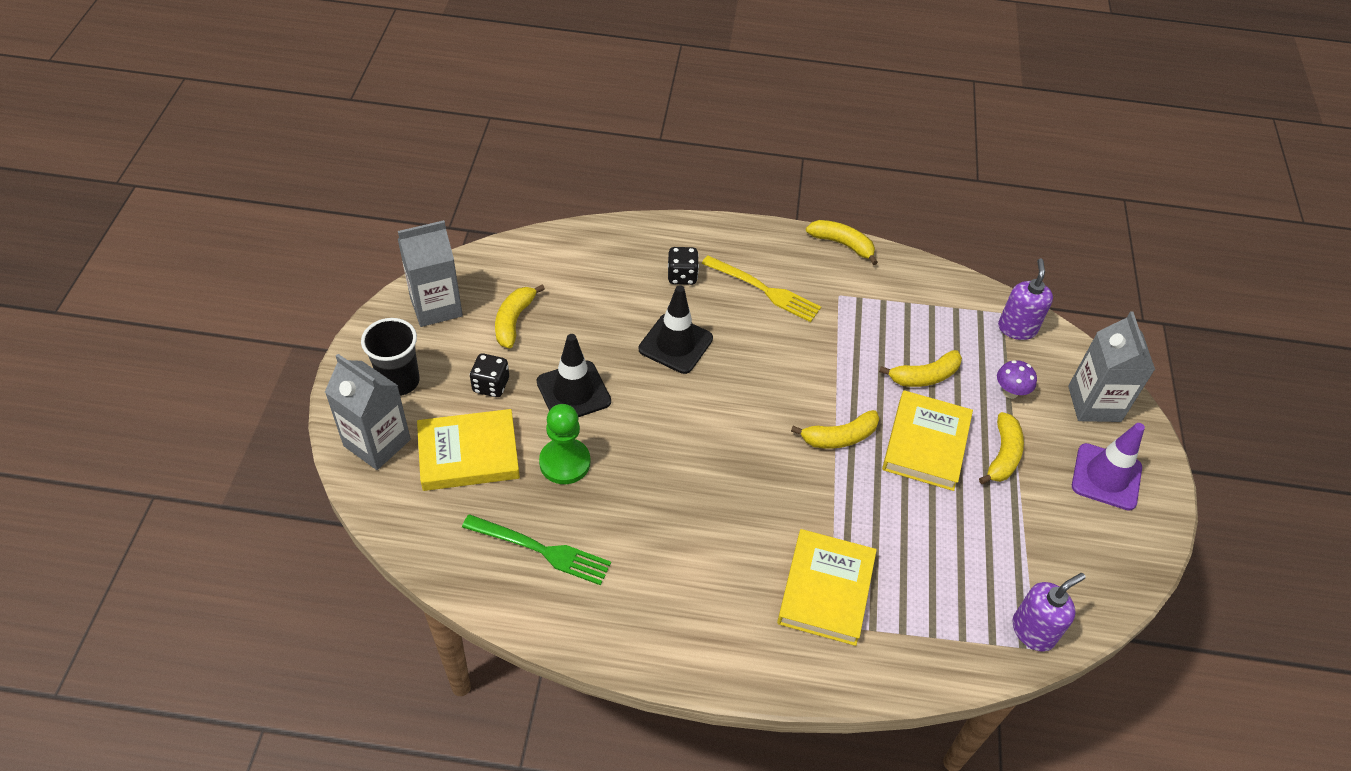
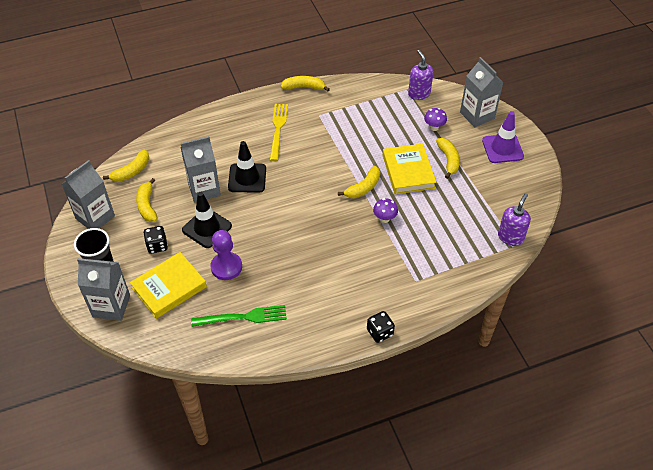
camera: 25 degrees left, 0 degrees up
green pawn [539,404,590,484] -> purple pawn [210,230,242,280]
black dice [668,247,699,285] -> black dice moved to [367,311,395,343]
yellow fork [702,256,821,322] -> yellow fork turned 90 degrees counterclockwise [270,104,288,161]
yellow book [777,529,877,646] -> none
yellow banana [879,350,962,387] -> yellow banana moved to [103,150,149,182]
none -> grey carton [181,136,221,202]
none -> purple mushroom [373,198,398,223]

